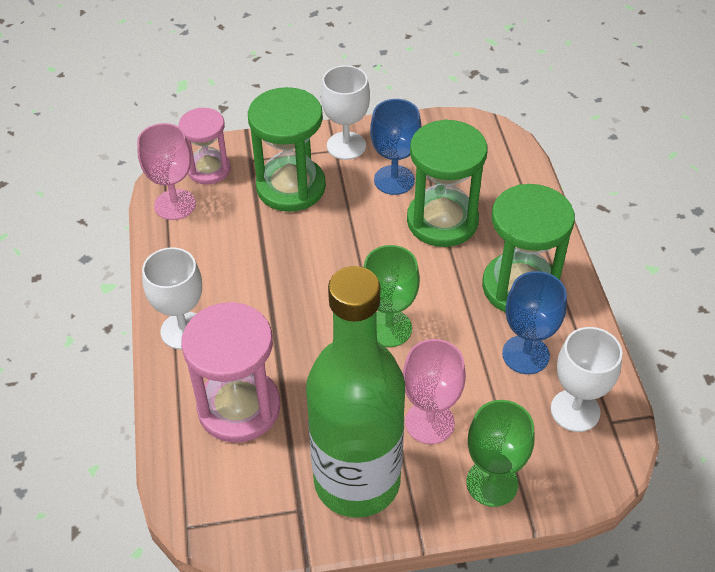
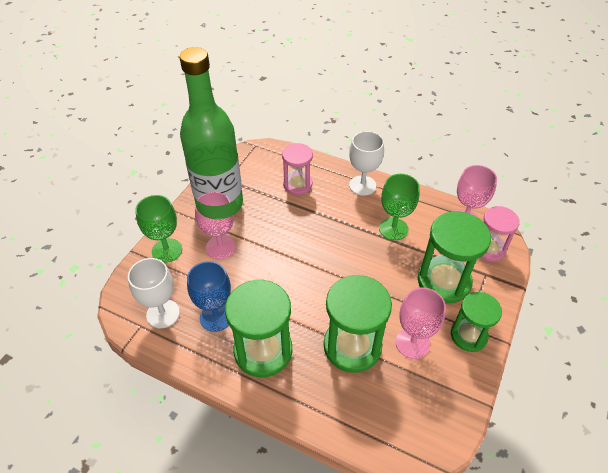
camera: 125 degrees right, 0 degrees up
pink hourglass [181,302,280,443] -> pink hourglass [282,143,313,195], size x0.64
white goblet [321,65,370,160] -> green hourglass [451,292,502,352]
green goblet [363,245,420,347] -> green goblet moved to [379,174,420,240]
blue goblet [370,99,421,195] -> pink goblet [396,288,446,359]

